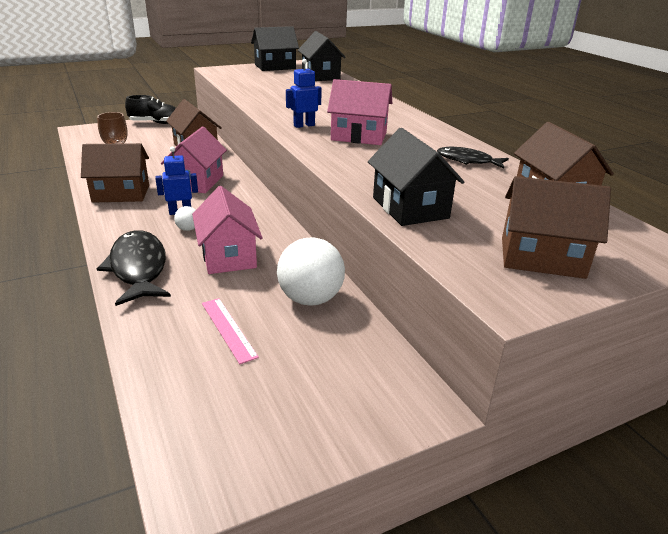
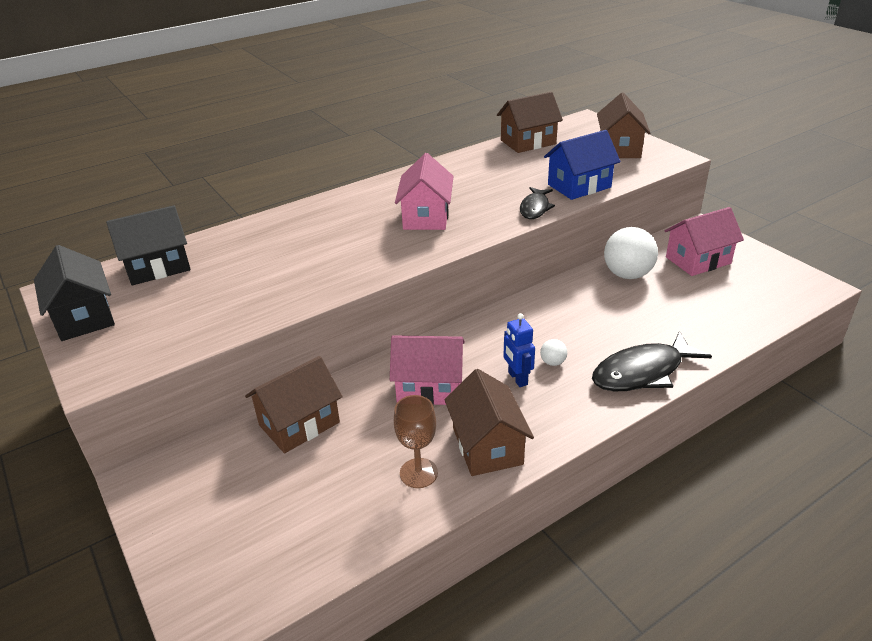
camera: 95 degrees left, 5 degrees up
black shoe [125,95,176,124] -> none
pink house [192,186,263,274] -> pink house moved to [664,207,744,276]
pink ruler [202,298,259,364] -> none
blue robot [286,59,322,128] -> none
black house [368,128,464,226] -> blue house [544,130,621,200]
black fish [437,147,509,169] -> black fish moved to [520,187,555,219]

